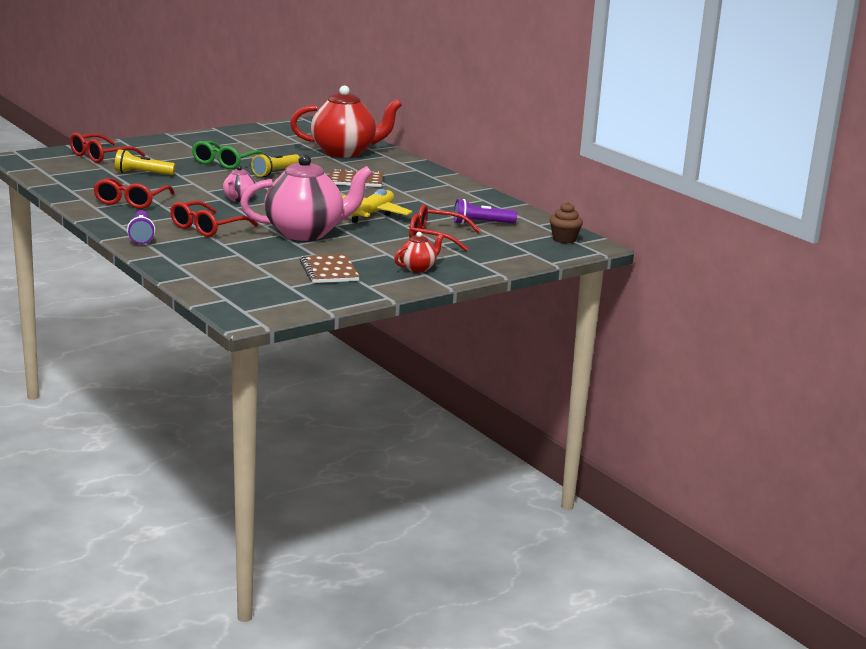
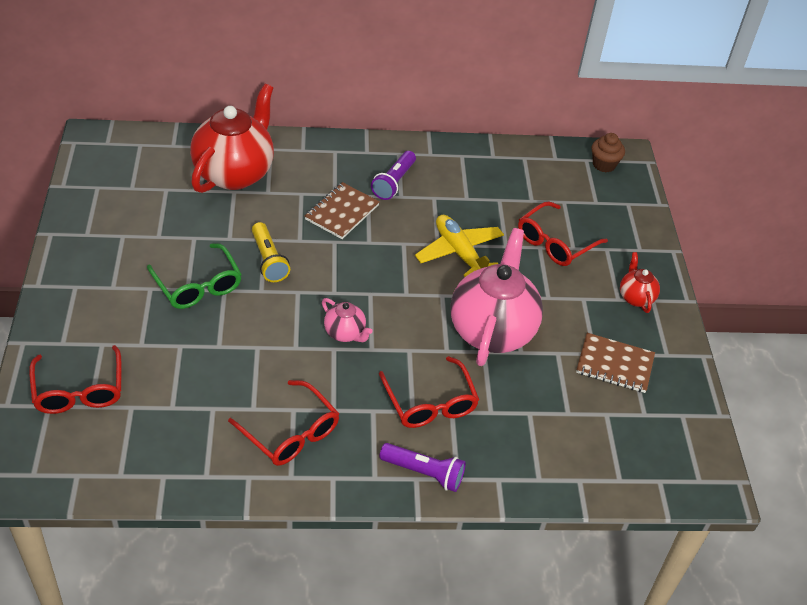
camera: 60 degrees left, 25 degrees up
yellow flashlight [115,149,176,175] -> none
purple flashlight [454,199,517,224] -> purple flashlight moved to [371,151,416,200]

